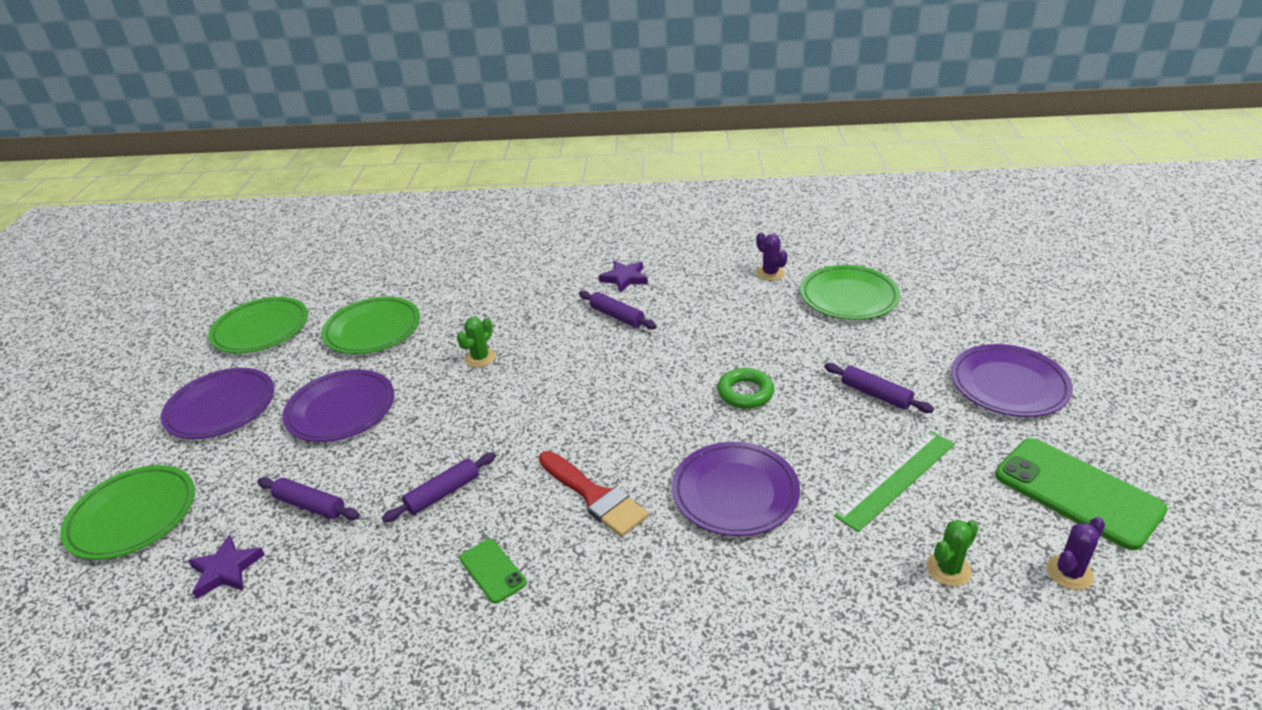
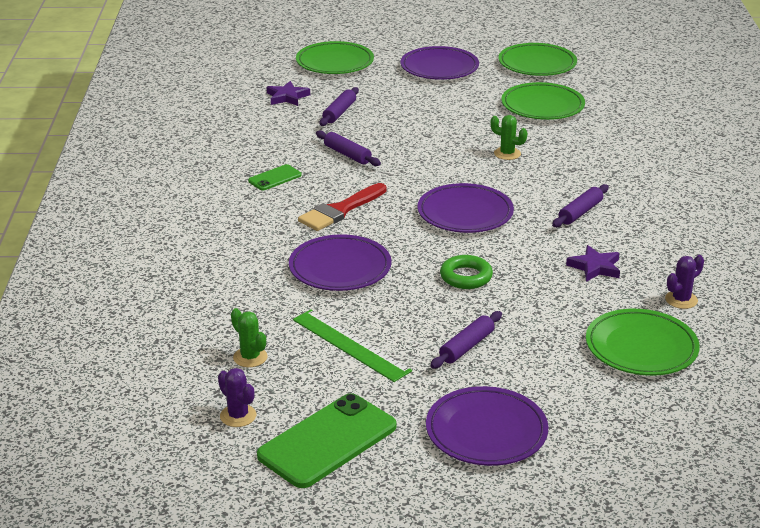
camera: 85 degrees right, 5 degrees down
purple plate [282,369,394,442] -> purple plate moved to [418,183,514,233]
purple star [599,261,648,293] -> purple star moved to [566,245,620,282]

